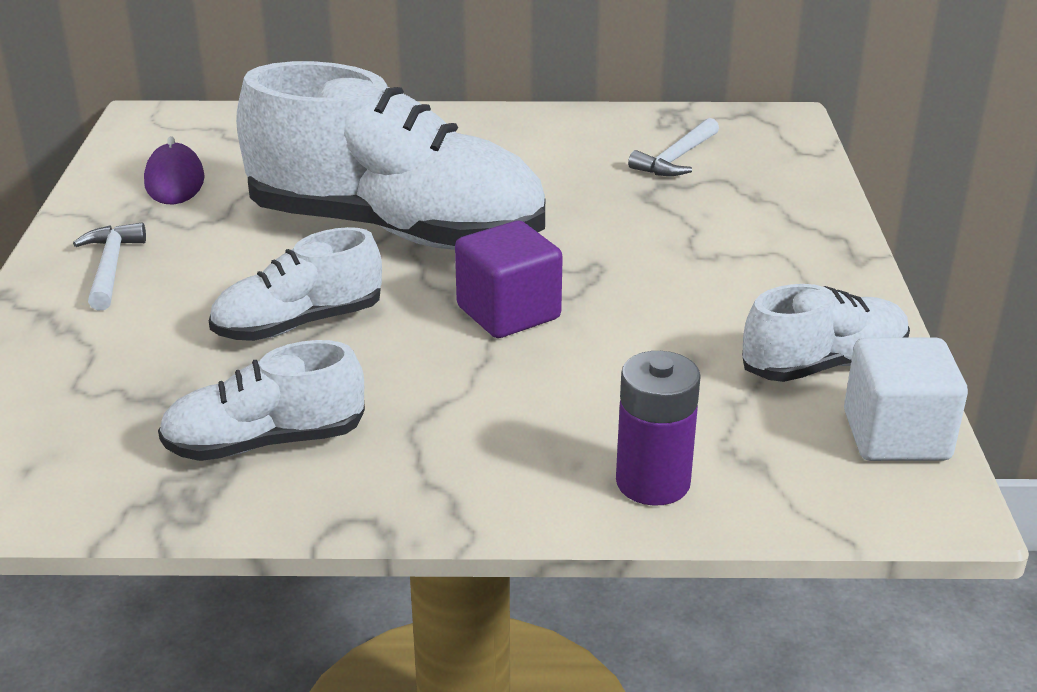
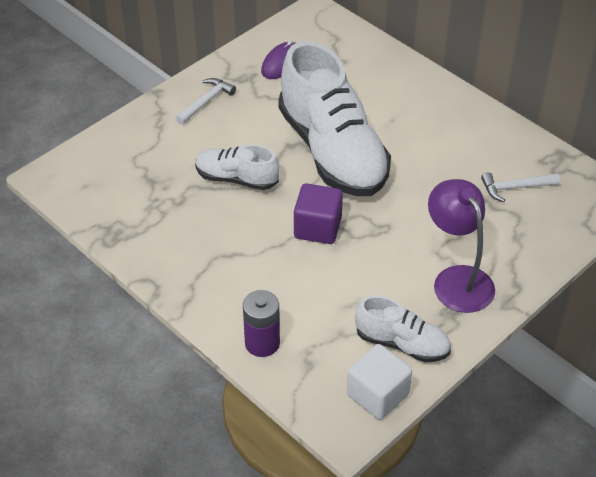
camera: 45 degrees right, 15 degrees up
white shoe [158,340,365,461] -> none
none -> purple lamp [428,179,495,313]

